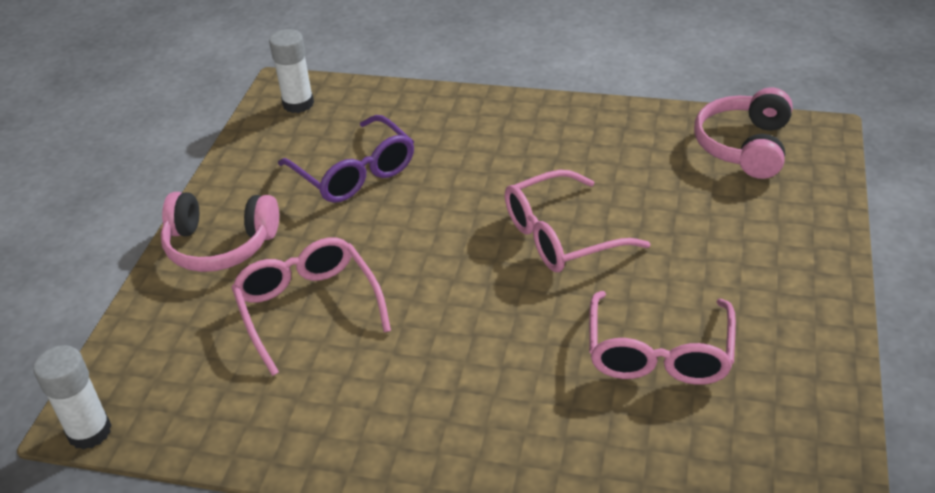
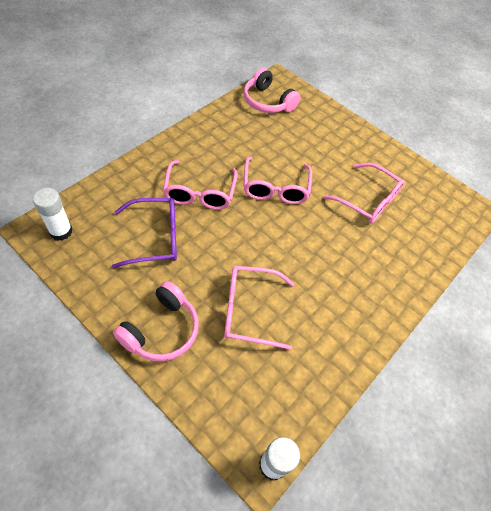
camera: 70 degrees left, 15 degrees up
none -> pink glasses [163,160,238,210]

